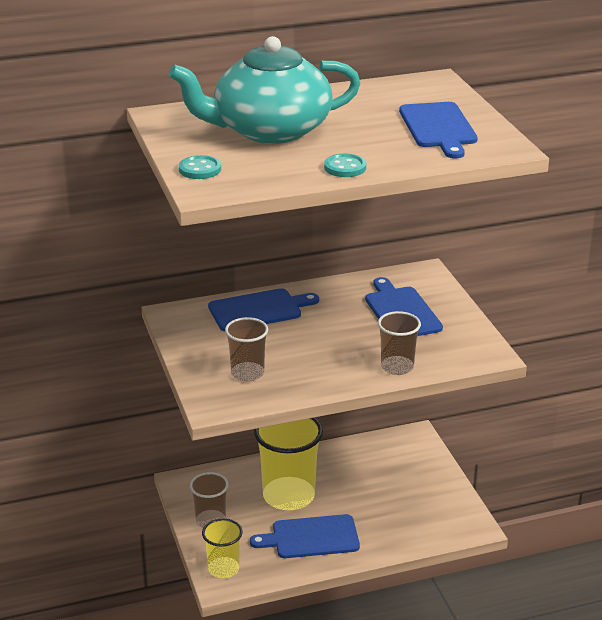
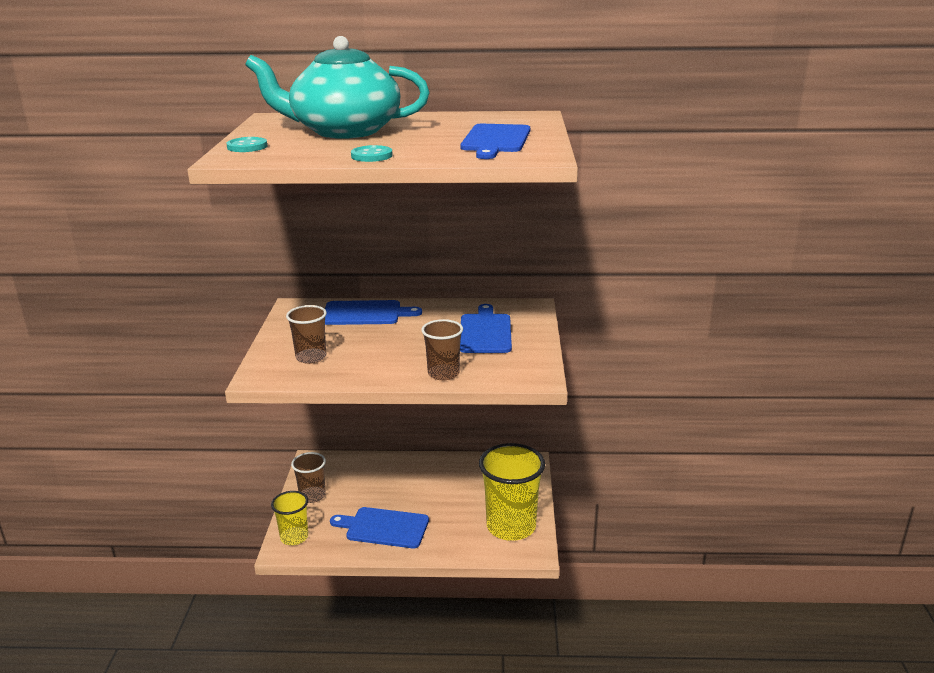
camera: 20 degrees right, 5 degrees down
yellow cup [254,418,323,510] -> yellow cup moved to [479,443,545,541]

